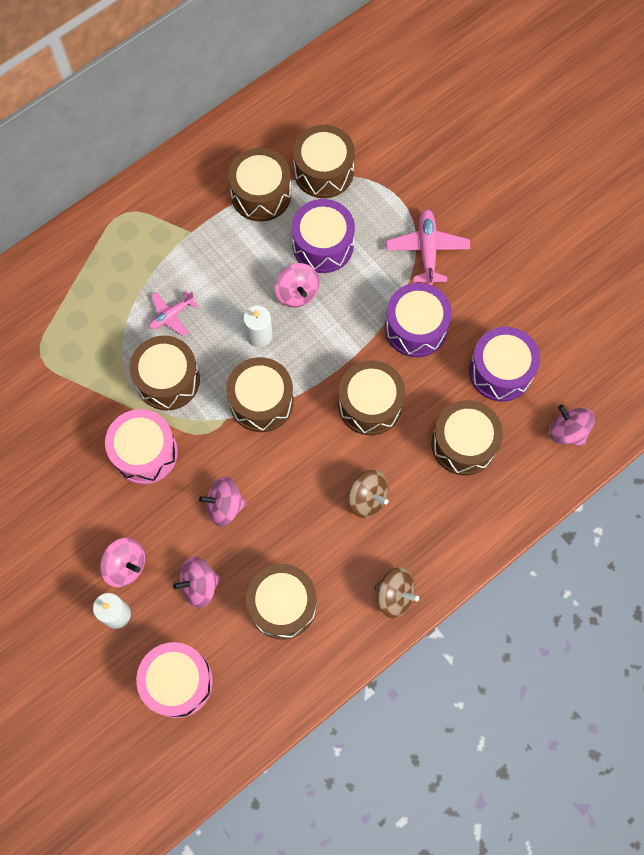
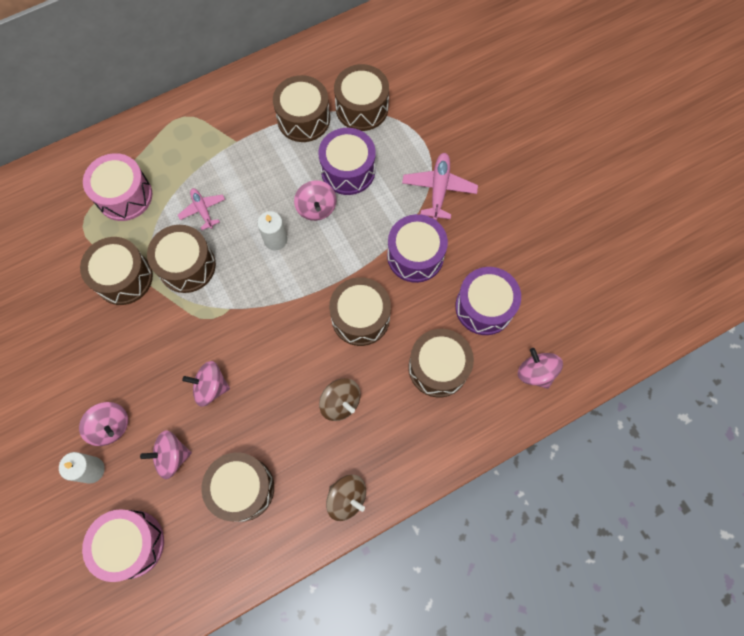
camera: 10 degrees right, 0 degrees up
pink drum [105,409,178,484] -> pink drum moved to [83,153,152,221]
pink plane [148,290,198,336] -> pink plane turned 90 degrees clockwise [178,188,225,230]
brown drum [226,357,294,432] -> brown drum moved to [80,237,153,305]

